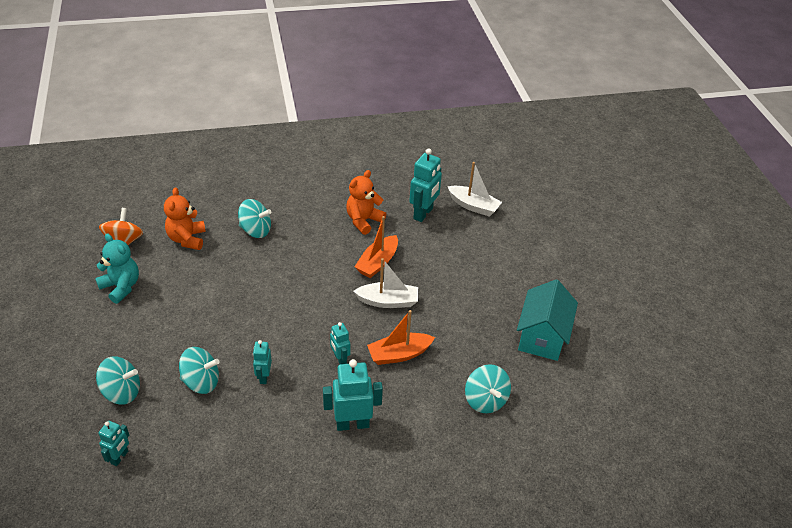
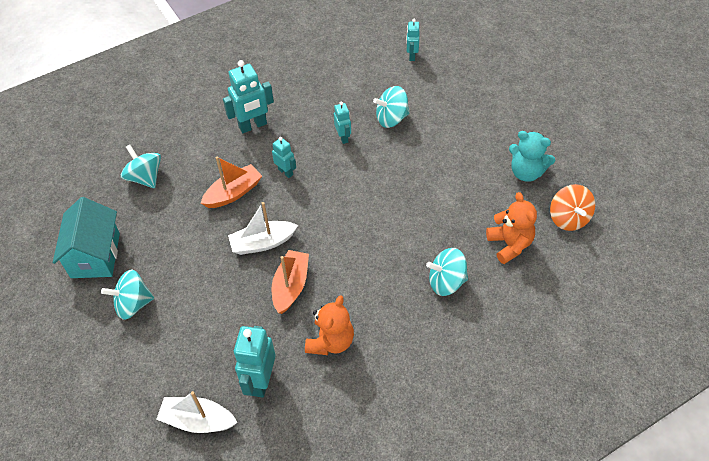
camera: 165 degrees right, 10 degrees up
turquoise spinning top [96,356,140,405] -> turquoise spinning top moved to [101,270,154,320]

